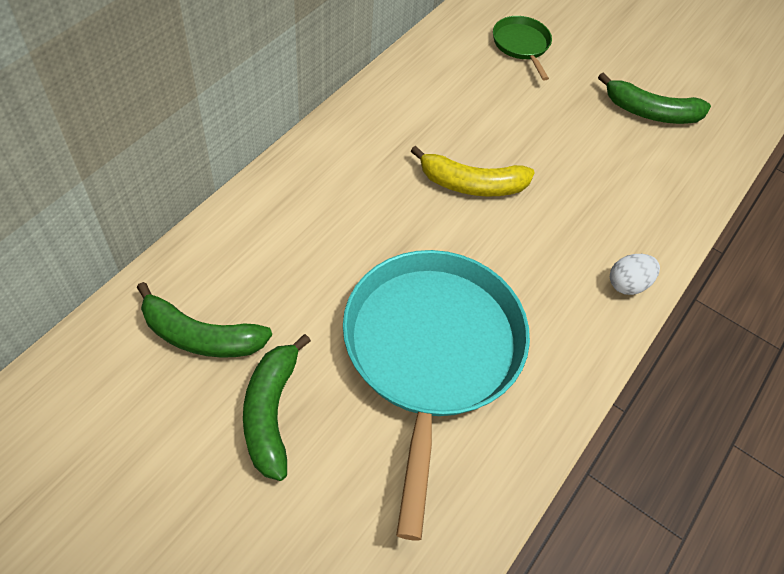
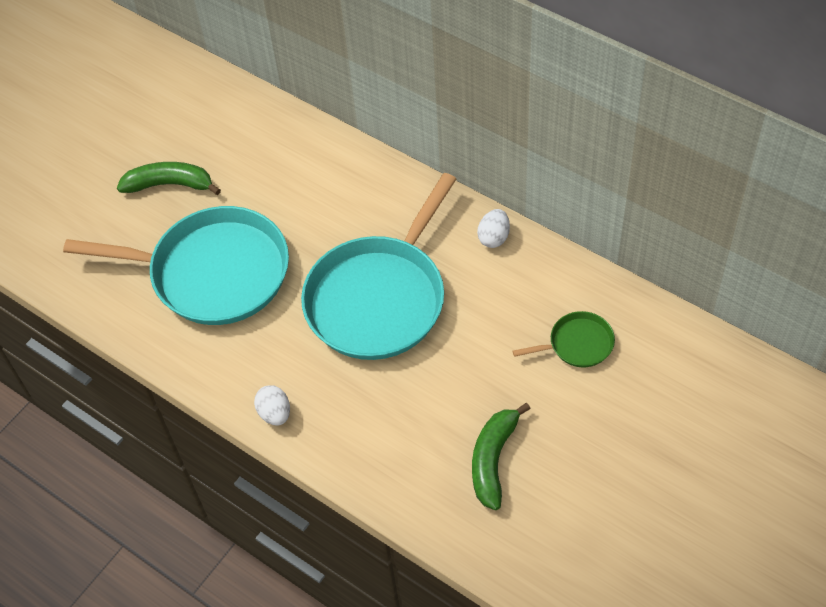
camera: 100 degrees right, 0 degrees up
green banana [137,282,272,358] -> none
yellow banana [411,146,535,196] -> turquoise pan [301,173,456,360]
none -> white egg [477,209,510,248]

